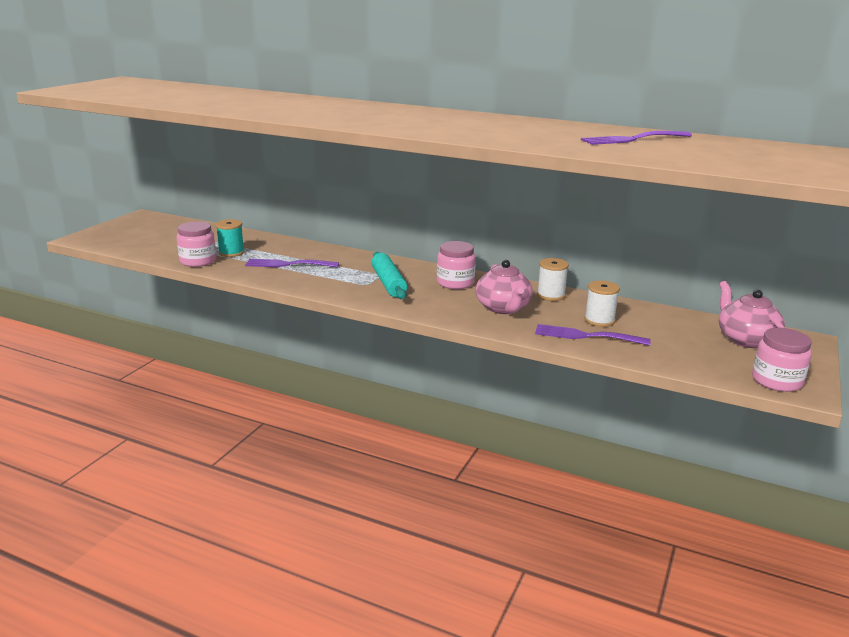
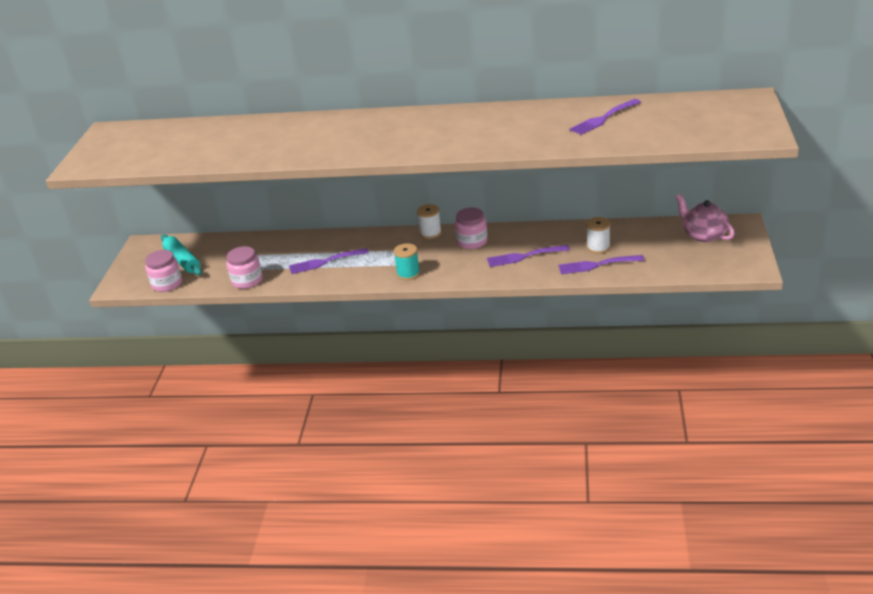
camera: 15 degrees left, 10 degrees up
turquoise spool [216,219,245,257] -> turquoise spool moved to [393,243,420,280]
turquoise rolling pin [371,252,407,299] -> turquoise rolling pin moved to [161,234,202,275]
pink teapot [476,260,533,314] -> purple fork [487,245,570,267]
white spool [537,258,569,301] -> white spool moved to [417,204,442,239]
pink jar [752,328,812,392] -> pink jar moved to [145,250,182,292]

